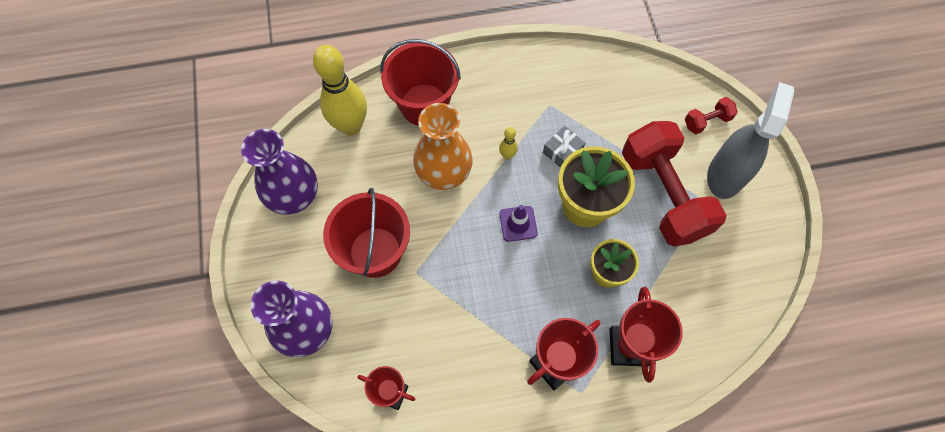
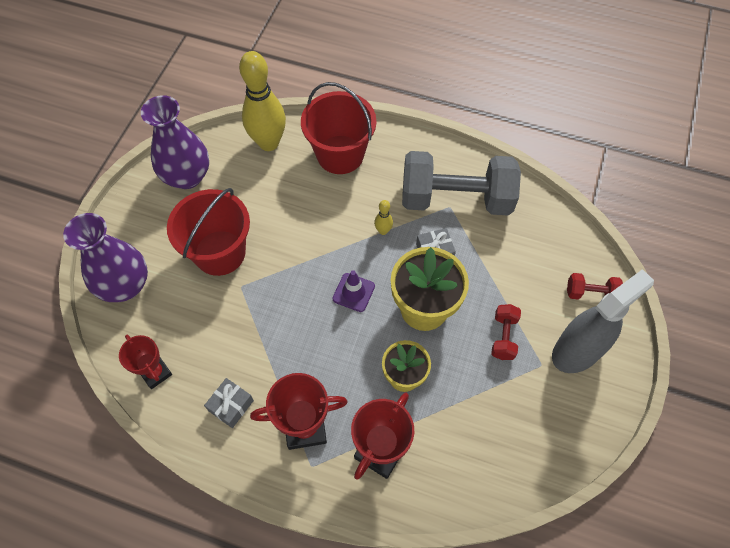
camera: 30 degrees right, 5 degrees down
orange vase [413,103,473,190] -> none
red dumbbell [622,121,727,247] -> red dumbbell [491,304,521,360], size x0.43
none -> grey gift [204,378,254,428]
none -> grey dumbbell [402,151,521,215]

